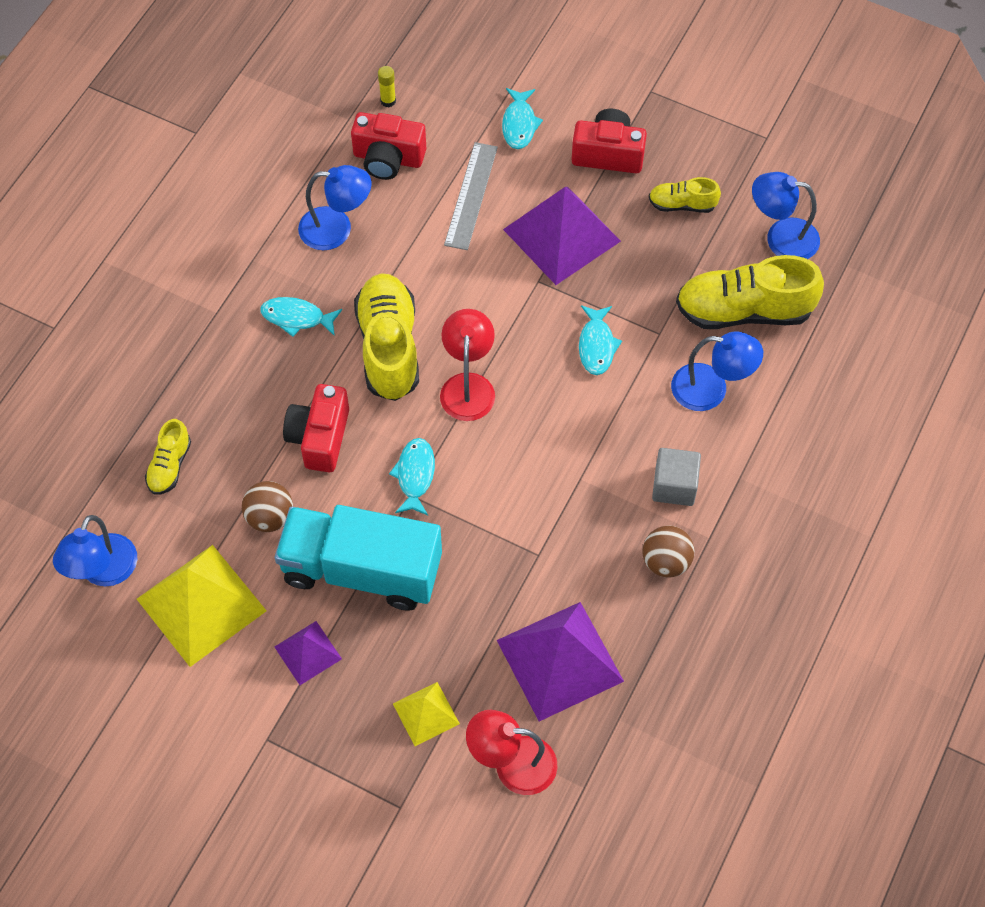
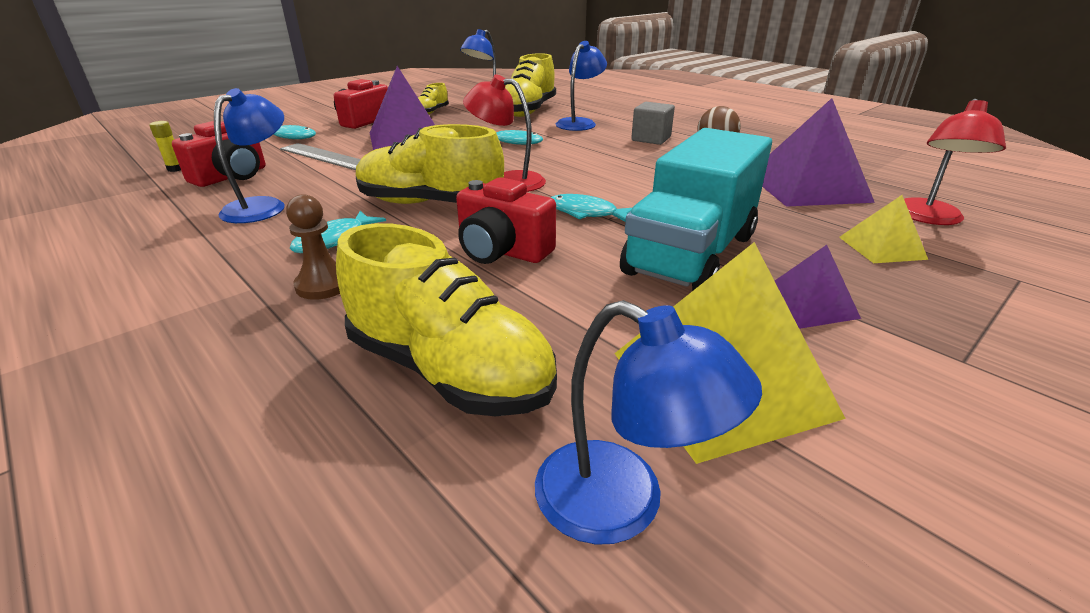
camera: 70 degrees left, 30 degrees down
yellow shoe [145,419,191,495] -> yellow shoe [336,223,557,416], size x1.95
brown ball [242,481,293,532] -> none
none -> brown pawn [286,194,340,300]

